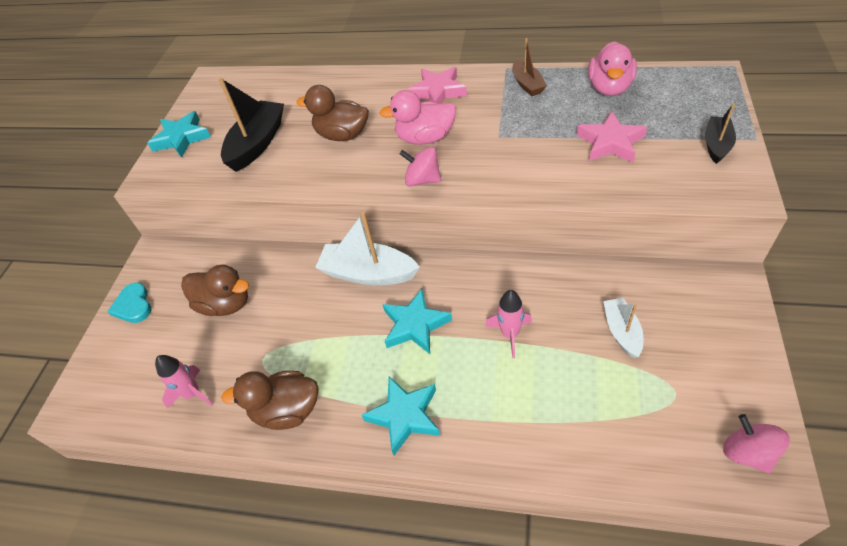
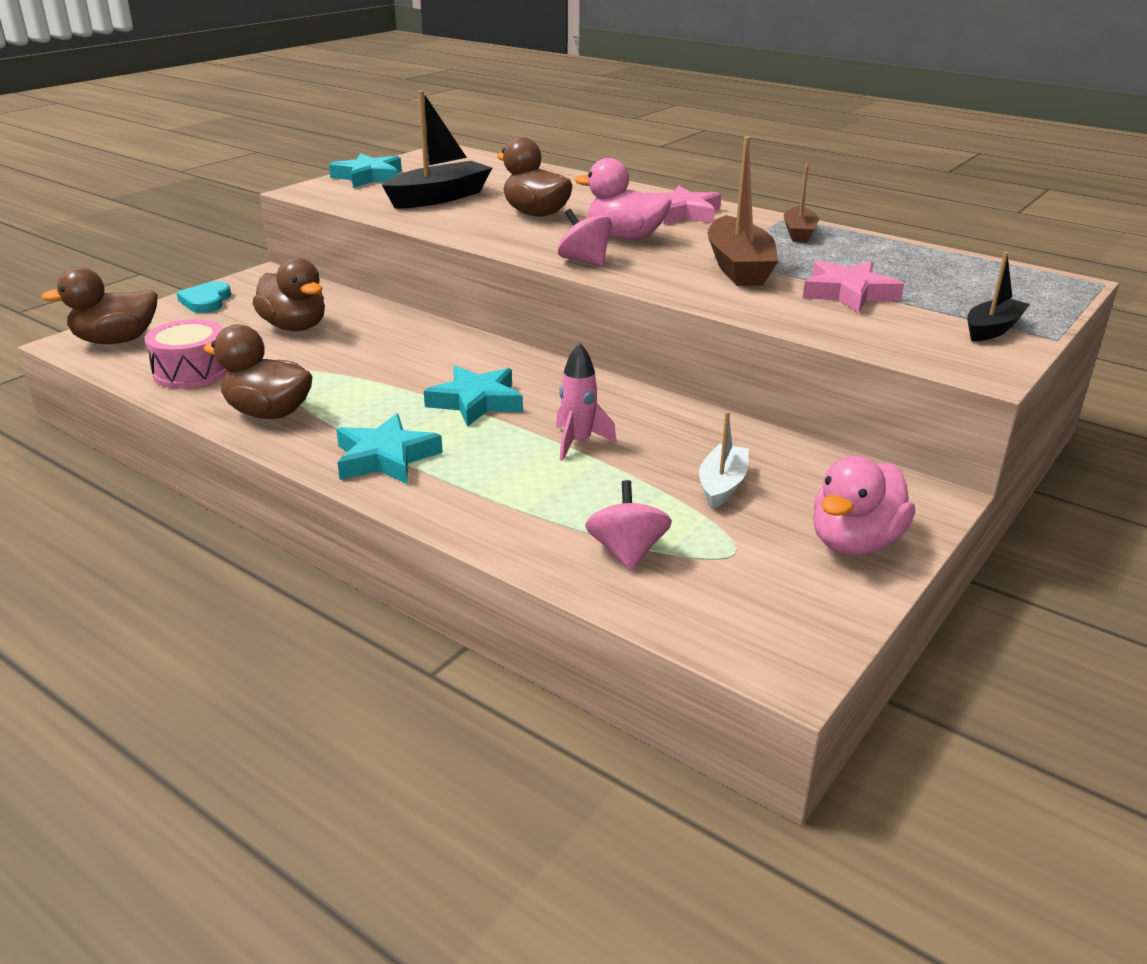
camera: 20 degrees right, 20 degrees down
pink rocket [155,355,213,409] -> pink drum [144,319,228,389]
white boat [315,212,420,286] -> none
pink duck [588,41,637,96] -> pink duck moved to [813,456,915,555]
pink spinning top [723,414,790,473] -> pink spinning top moved to [585,480,672,571]
none -> brown duck [41,267,158,344]
none -> brown boat [707,136,778,286]

